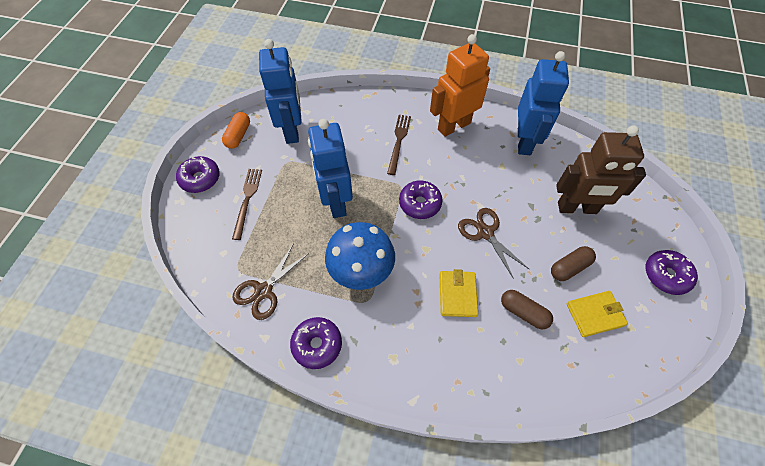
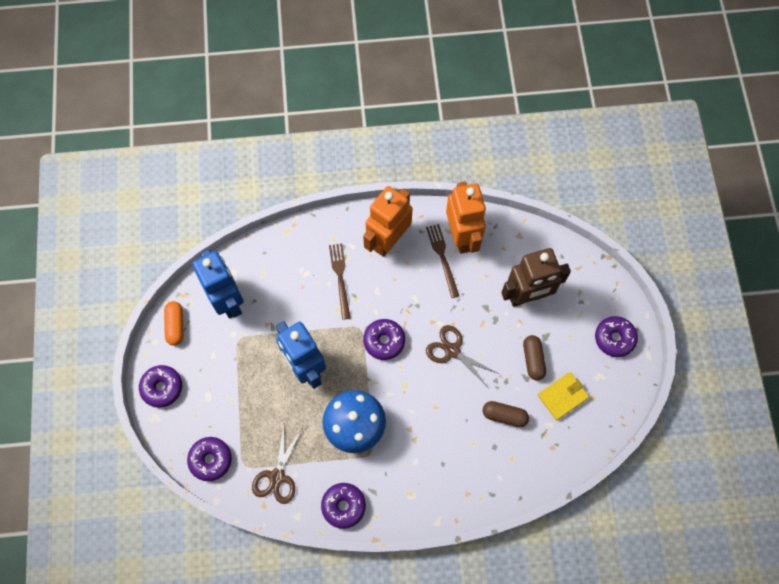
camera: 20 degrees left, 10 degrees up
brown fork [232,169,262,240] -> brown fork moved to [426,224,459,298]
yellow wallet [439,269,478,317] -> none
blue robot [518,51,569,155] -> orange robot [446,182,486,254]
brown capsule [551,246,596,281] -> brown capsule turned 45 degrees counterclockwise [523,335,546,380]
none -> purple donut [187,437,232,481]

